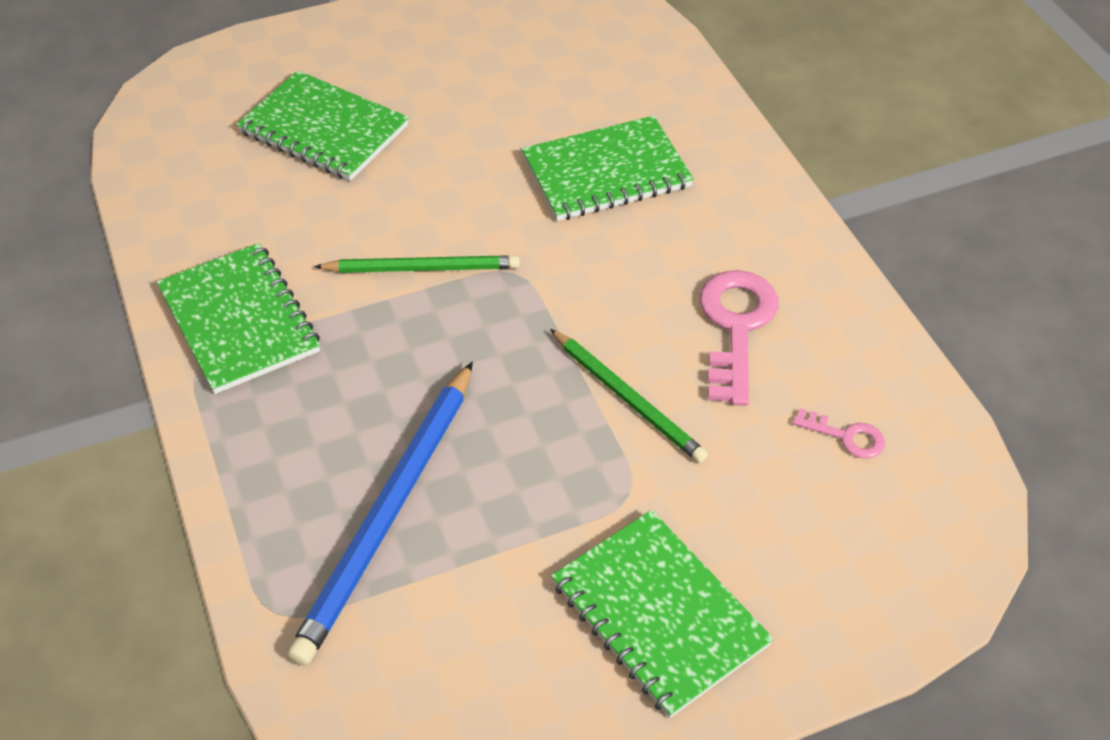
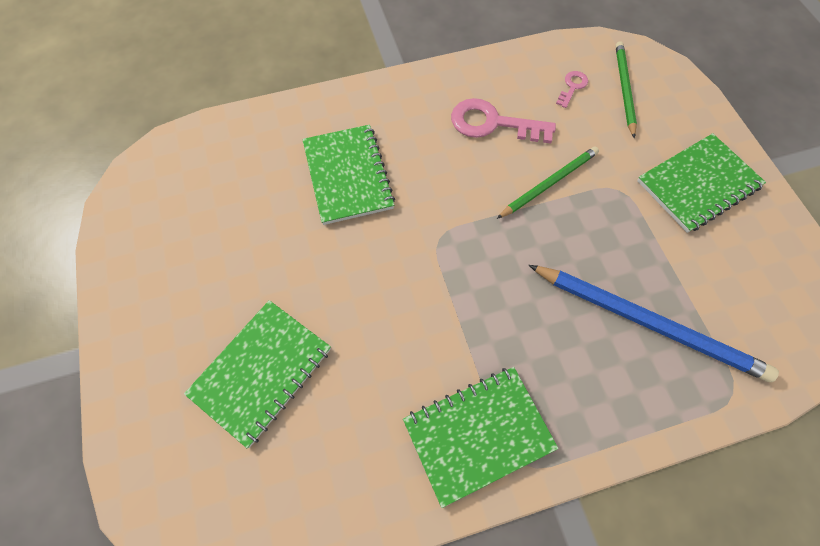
camera: 85 degrees left, 15 degrees up
green pencil [314,255,520,273] -> green pencil moved to [616,41,637,138]

